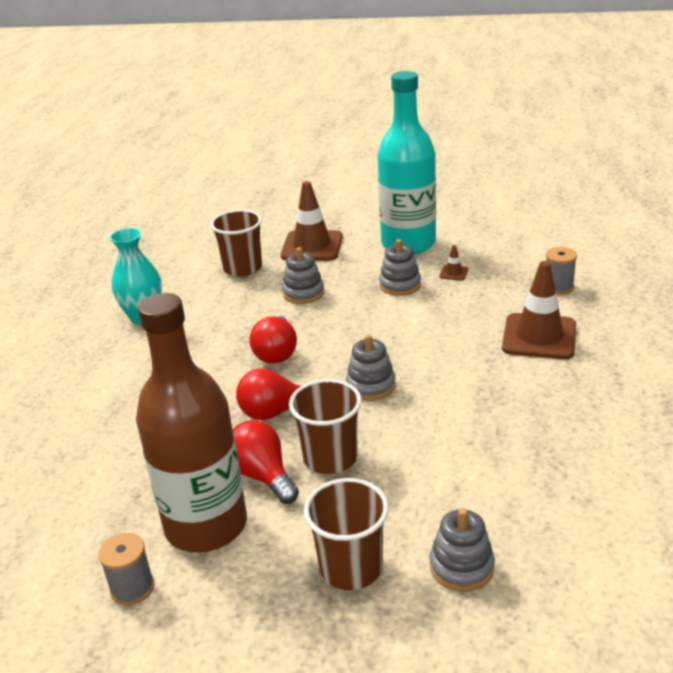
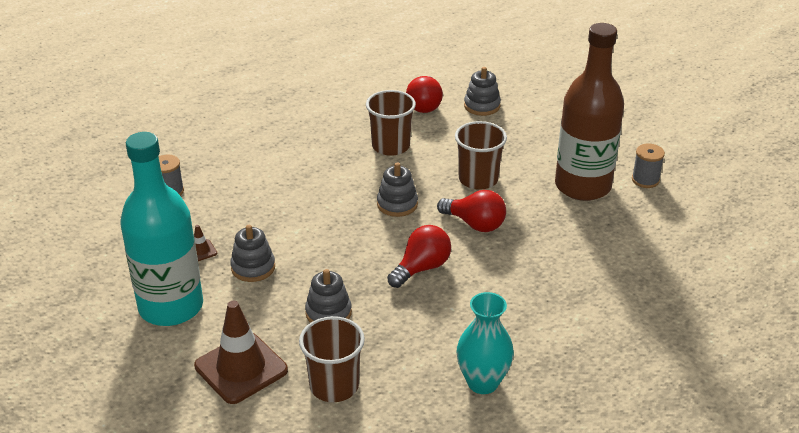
camera: 140 degrees left, 5 degrees up
red light bulb [232,420,299,504] -> red light bulb moved to [406,76,443,113]
brown cup [304,478,389,590] -> brown cup moved to [366,90,416,156]
brown traffic cone [502,261,576,359] -> none

